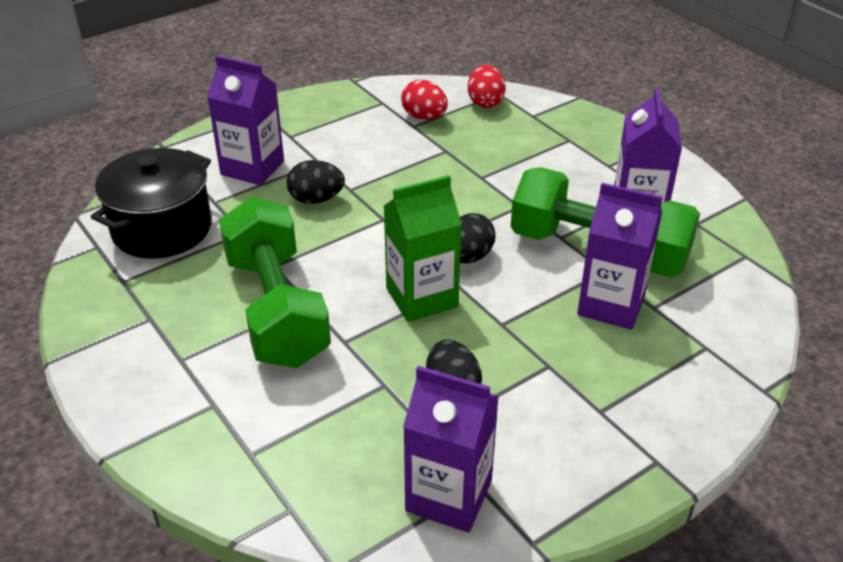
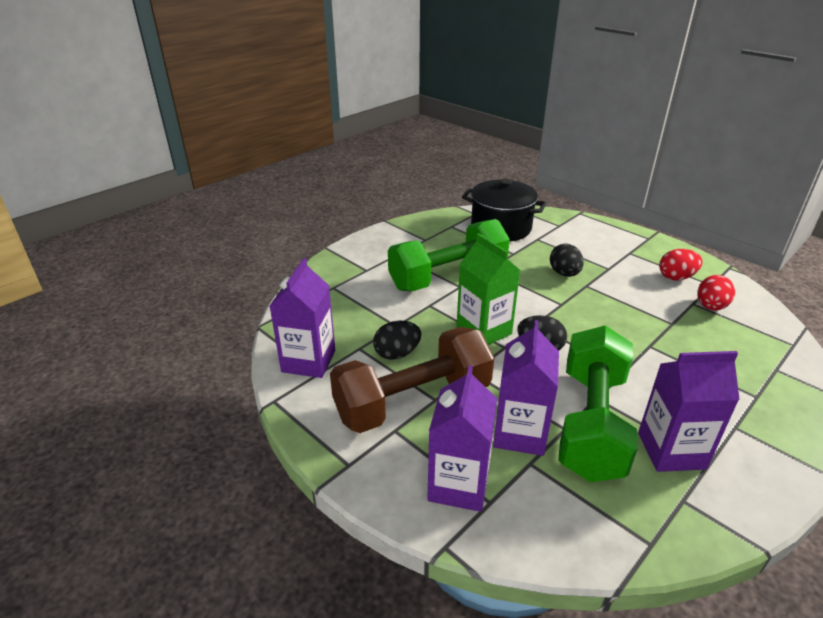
camera: 80 degrees right, 5 degrees down
purple carton [207,55,284,185] -> purple carton moved to [427,365,497,512]
red egg [468,65,506,108] -> red egg moved to [659,249,702,281]
none -> brown dumbbell [330,327,494,433]

